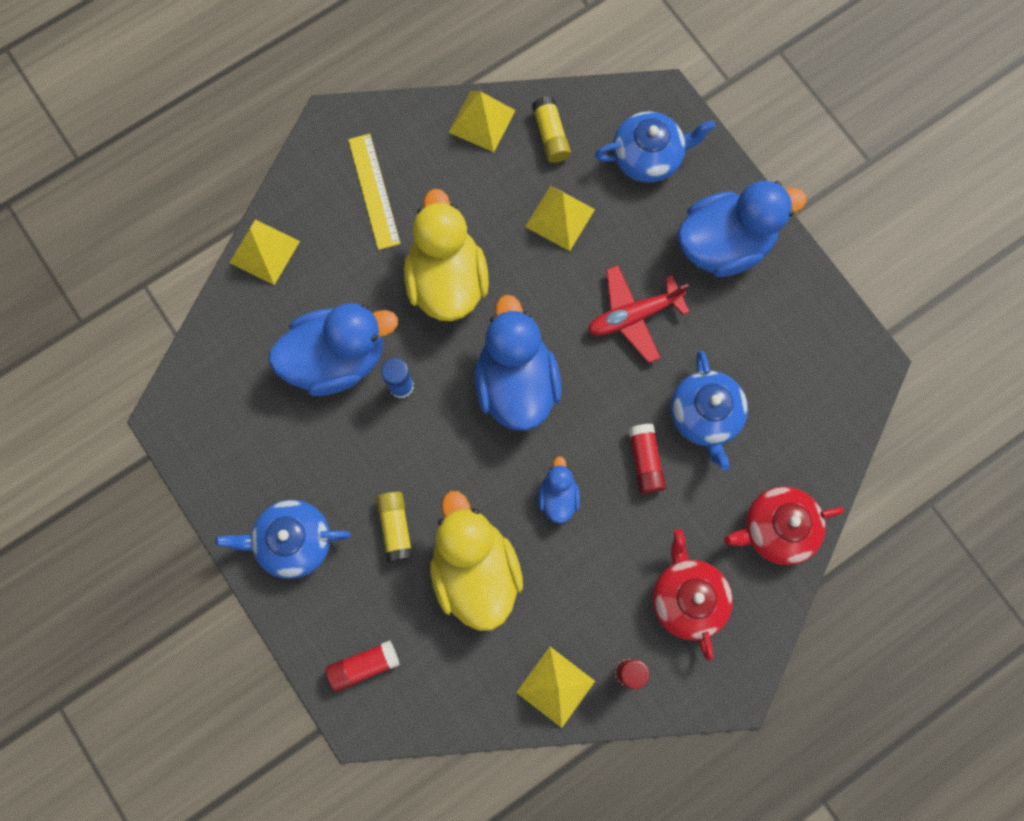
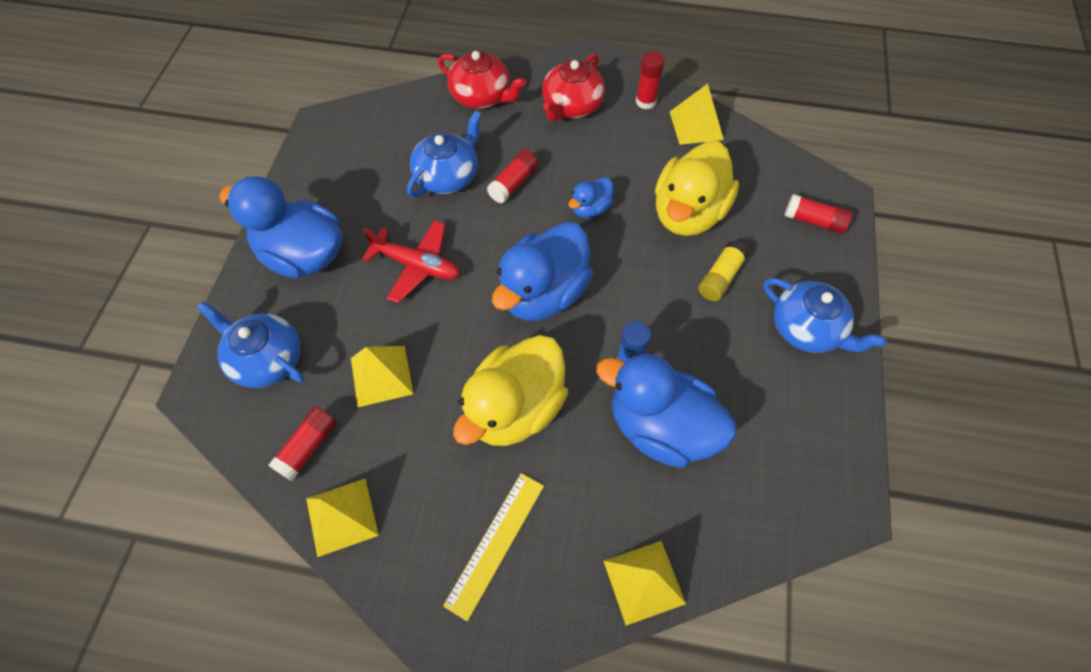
camera: 135 degrees left, 15 degrees down
yellow glue stick [532,96,571,163] -> red glue stick [268,407,337,481]

